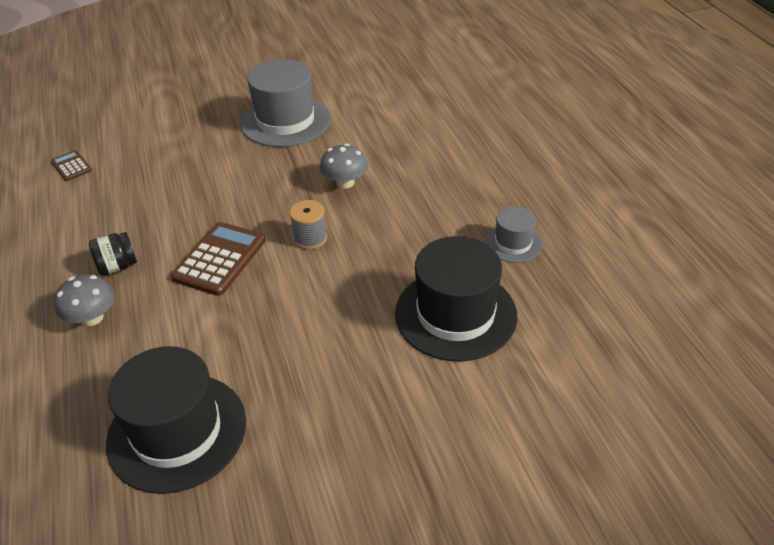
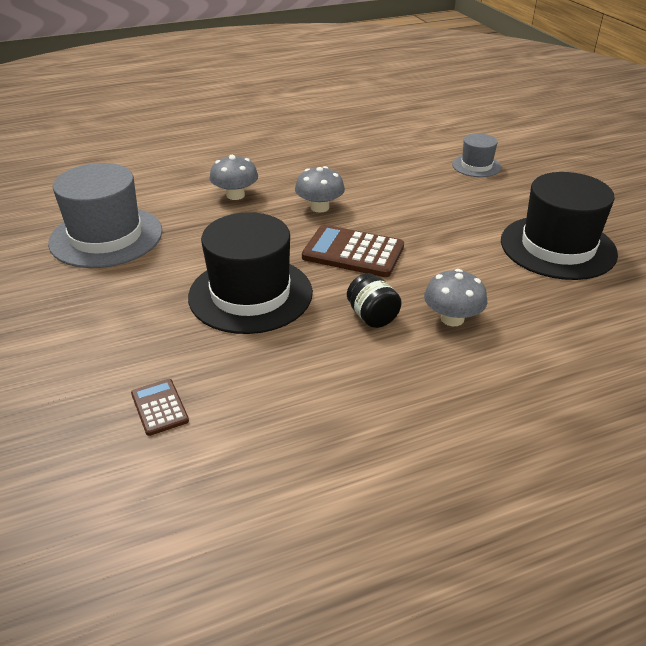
camera: 95 degrees left, 5 degrees down
brown calculator [51,150,92,181] -> brown calculator turned 105 degrees clockwise [131,379,189,436]
grey spool [289,200,327,250] -> grey mushroom [295,166,345,213]
black hat [395,236,517,362] -> black hat moved to [188,212,313,334]
grey hat [485,206,543,263] -> grey hat moved to [452,133,501,177]

